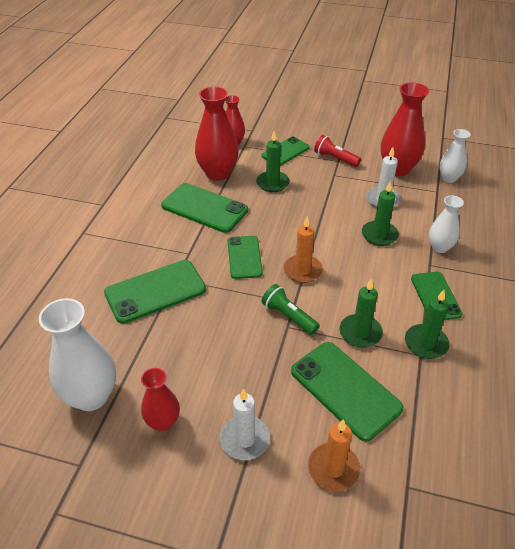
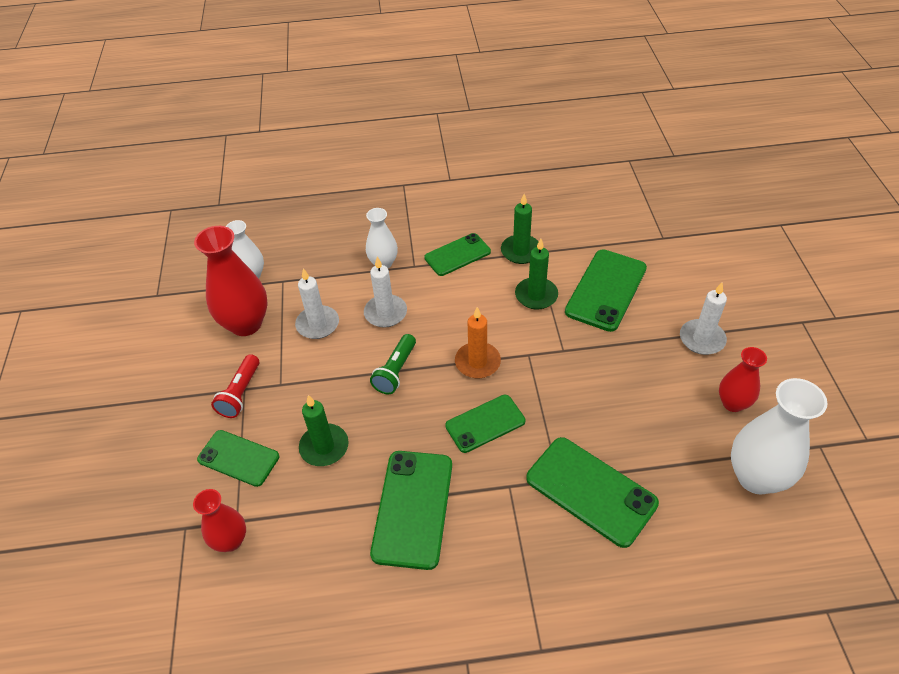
camera: 110 degrees left, 5 degrees up
red vase [195,86,239,181] -> none
green flashlight [261,284,320,335] -> green flashlight moved to [370,334,416,394]
orange candle [308,419,360,492] -> none
green candle [362,181,399,246] -> white candle [364,257,407,328]

